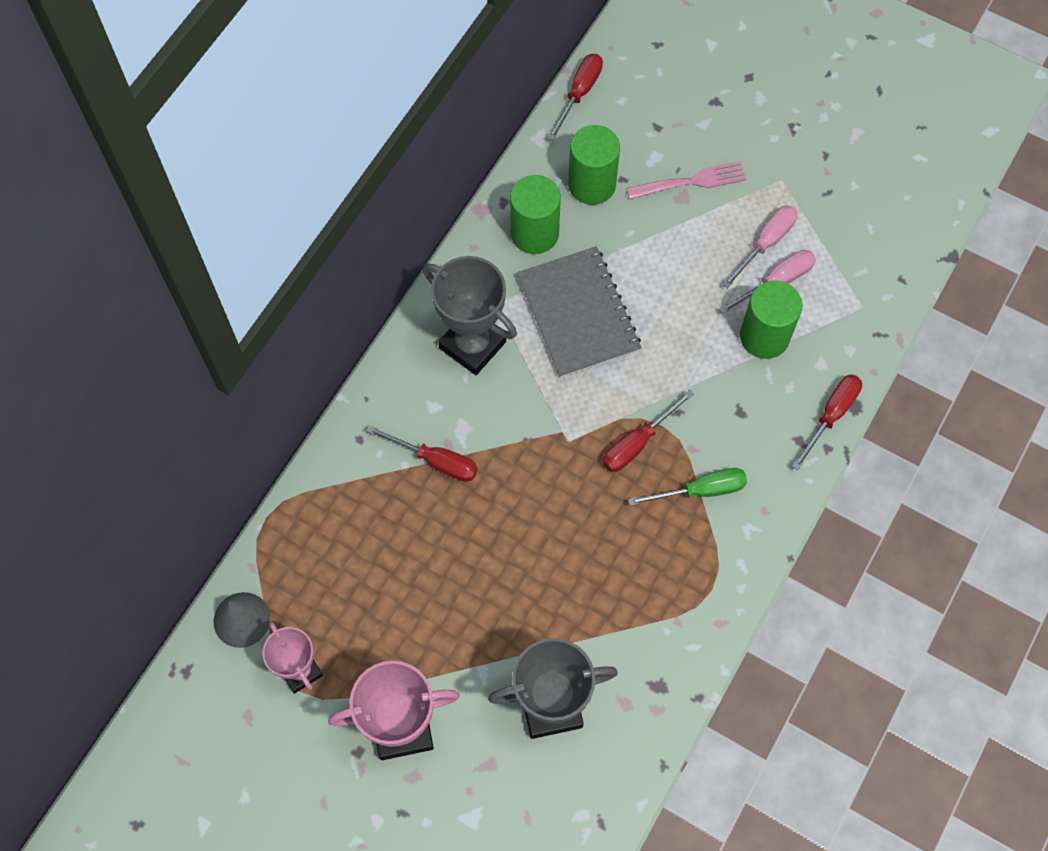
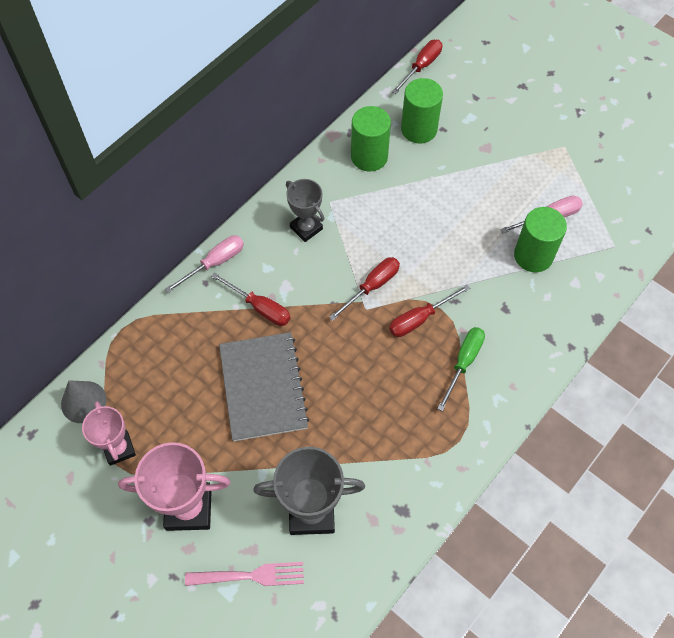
camera: 10 degrees right, 5 degrees down
grey trophy [423,256,517,375] -> grey trophy [286,179,324,242], size x0.63
grey notebook [517,246,642,378] -> grey notebook moved to [219,332,310,441]
pink fork [626,161,746,199] -> pink fork moved to [185,562,304,586]
green screwdriver [628,468,747,506] -> green screwdriver turned 60 degrees counterclockwise [437,327,485,411]
pink screwdriver [722,206,797,288] -> pink screwdriver moved to [165,235,244,293]
red screwdriver [792,374,862,470] -> red screwdriver moved to [329,257,400,321]

